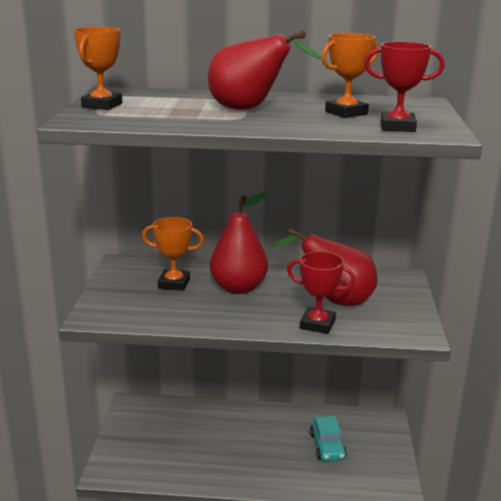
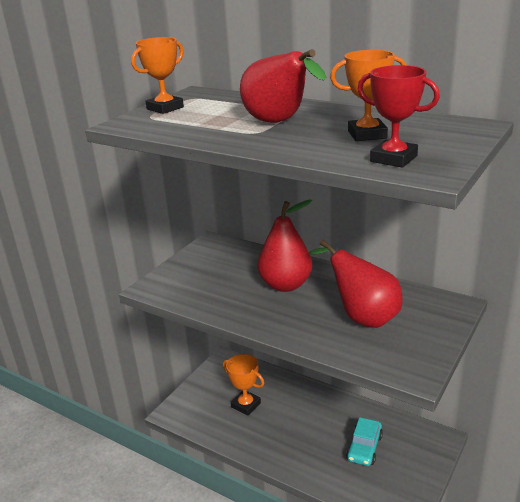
camera: 30 degrees right, 5 degrees up
orange trophy [142,217,204,291] -> orange trophy moved to [223,354,264,415]
red trophy [287,251,356,334] -> none

